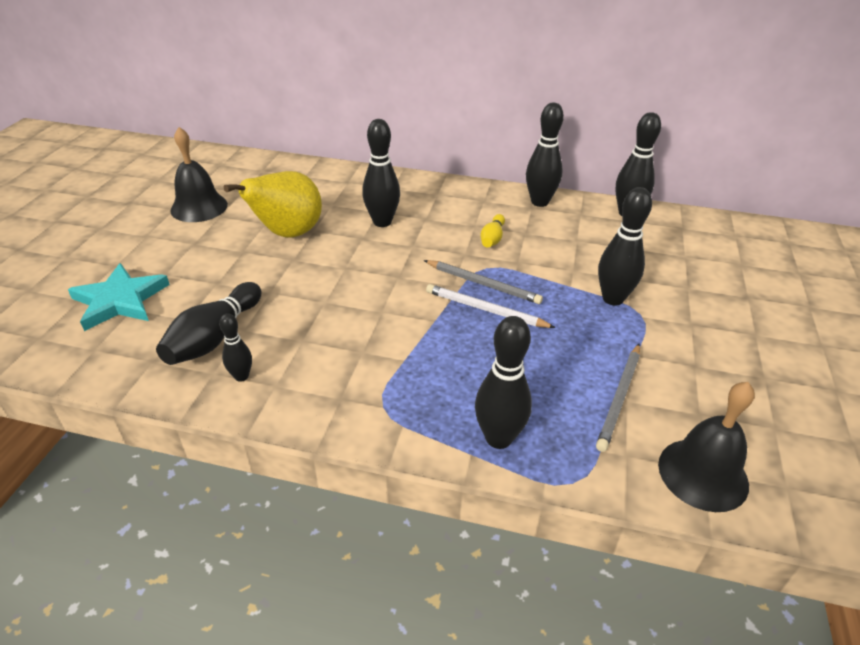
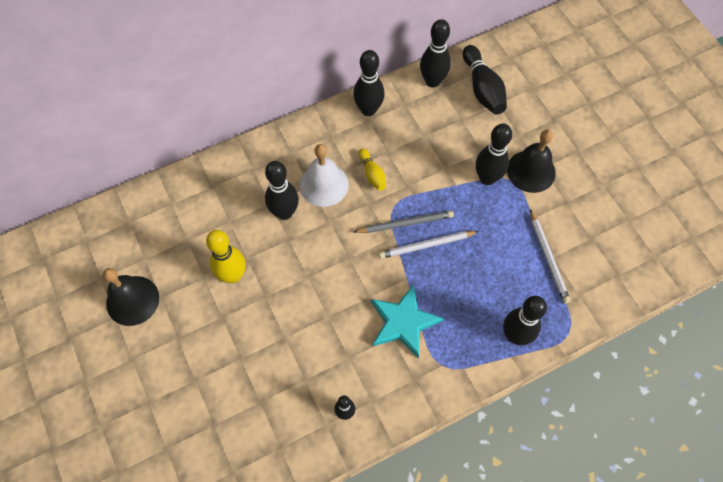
camera: 40 degrees left, 25 degrees up
turquoise star [68,263,170,331] -> turquoise star moved to [371,284,444,358]
black bowling pin [156,282,262,365] -> black bowling pin moved to [463,45,507,115]
yellow pear [224,171,322,238] -> yellow bowling pin [206,230,245,283]
grey pencil [596,344,640,452] -> white pencil [530,209,570,304]
black bell [658,382,755,512] -> black bell moved to [507,130,556,193]
none -> white bell [300,144,349,207]

